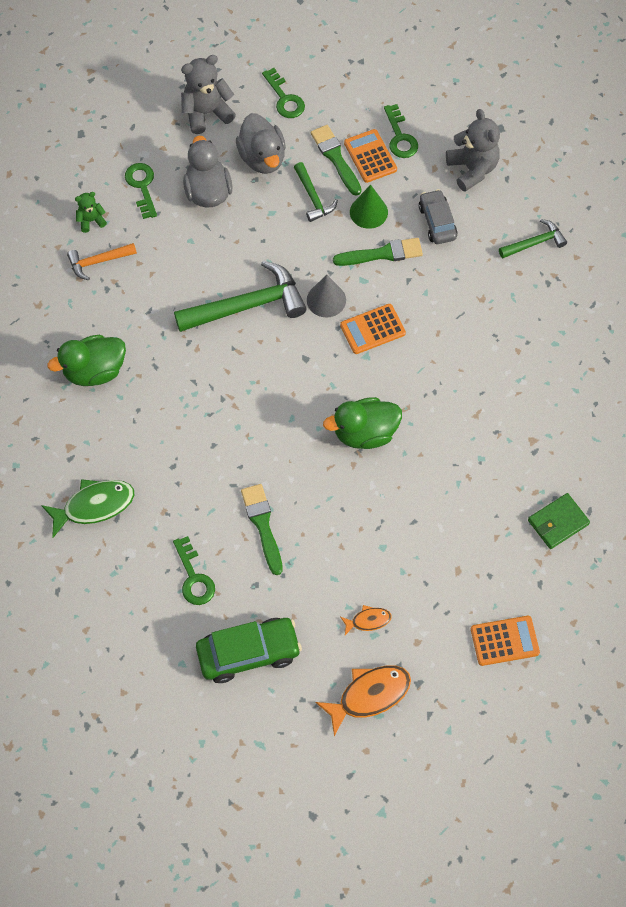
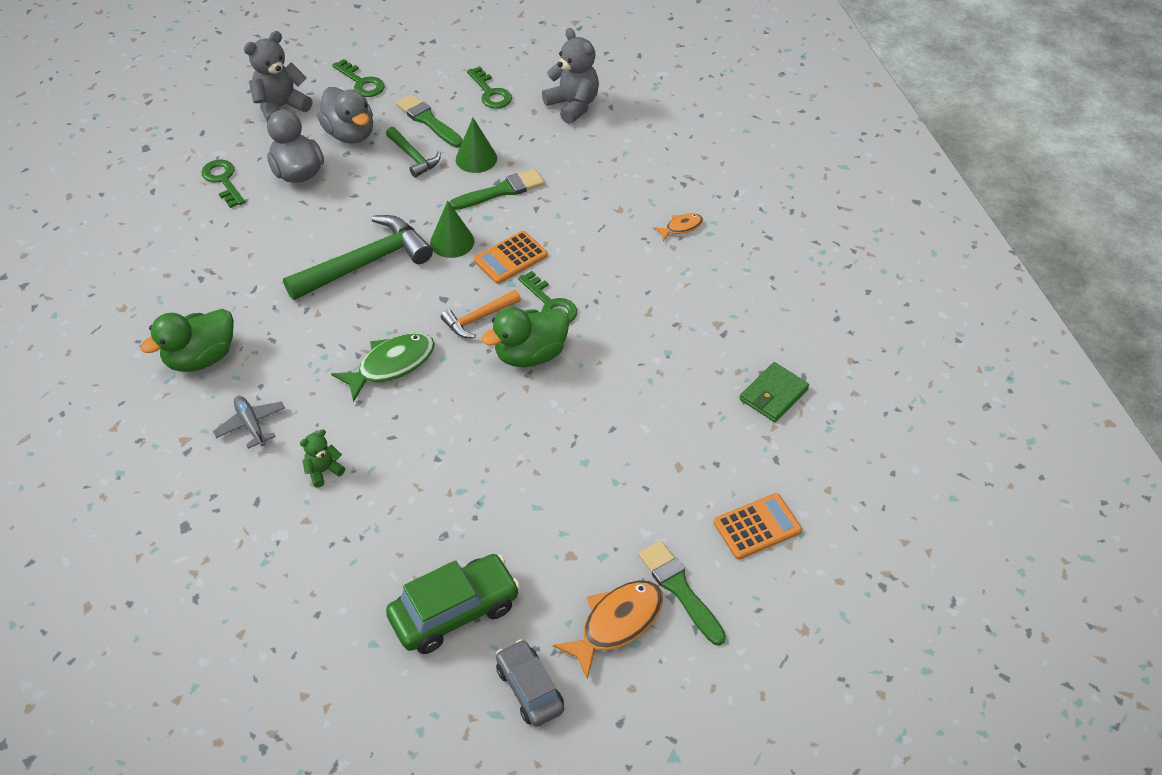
camera: 15 degrees left, 15 degrees down
green fish [41,479,134,538] -> green fish moved to [331,333,435,402]
orange hammer [67,243,137,280] -> orange hammer moved to [441,290,521,338]
green teddy bear [75,192,107,233] -> green teddy bear moved to [300,429,345,488]
green key [173,536,215,605] -> green key moved to [518,271,577,323]
green brush [241,484,283,575] -> green brush moved to [638,541,726,646]
grey cone [307,275,346,318] -> green cone [430,201,475,258]
orange fish [340,605,391,635] -> orange fish moved to [653,213,703,241]
orange calculator [344,129,397,183] -> none
grey car [419,189,458,244] -> grey car moved to [496,639,564,727]
green hammer [499,219,567,258] -> none
none -> grey plane [213,396,285,449]

